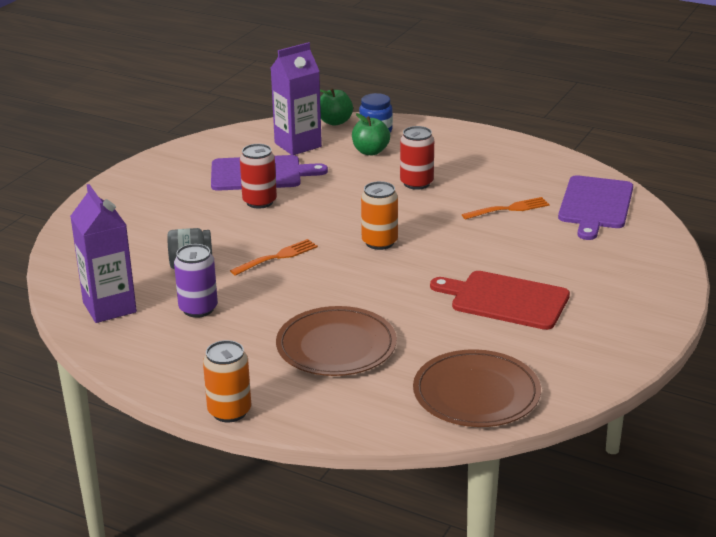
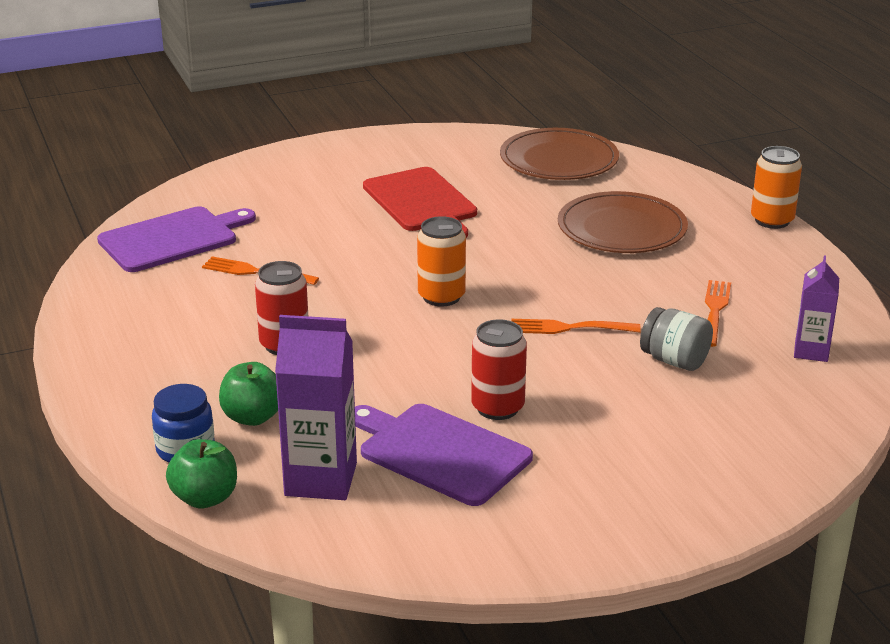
camera: 140 degrees left, 0 degrees up
purple carton [70,184,137,323] -> purple carton [794,255,839,362], size x0.60
purple can [174,244,218,318] -> orange fork [705,280,731,347]

